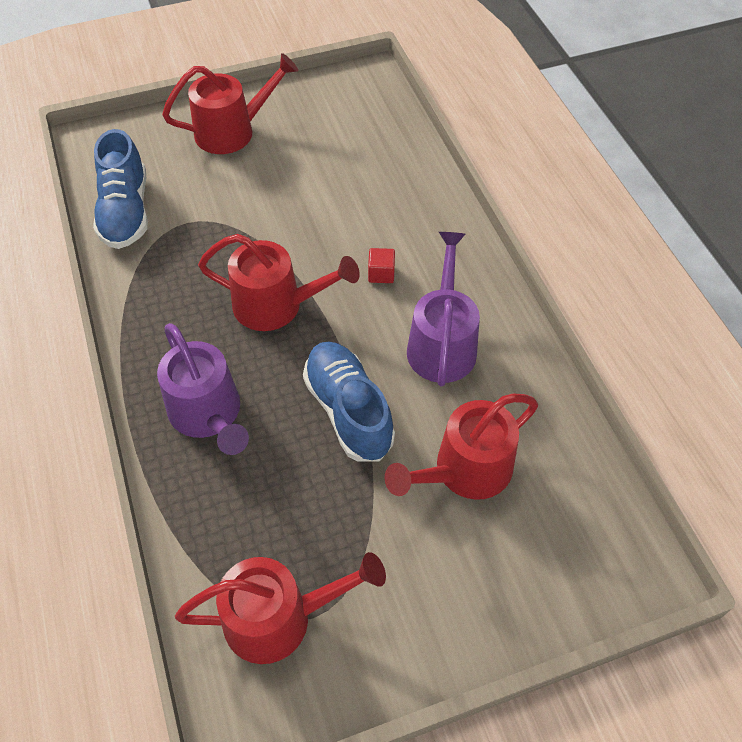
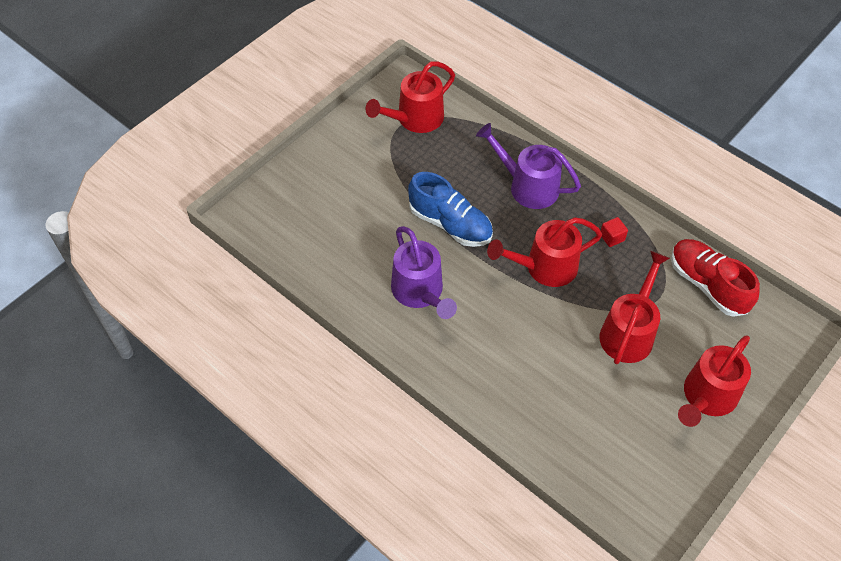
camera: 150 degrees right, 0 degrees up
blue shoe [93,129,148,249] -> red shoe [671,239,760,317]
red cube [368,248,395,283] -> red cube moved to [601,217,628,247]
red watering can [385,394,538,500] -> red watering can moved to [600,251,670,364]

